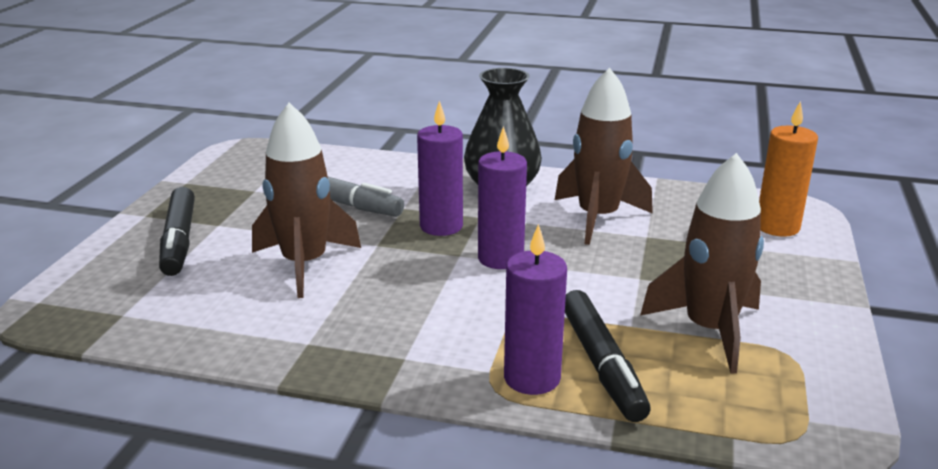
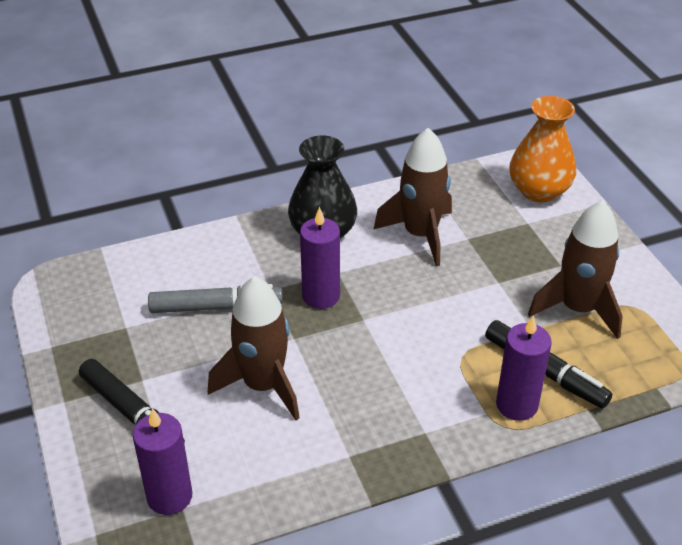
camera: 35 degrees left, 15 degrees up
purple candle [478,126,527,269] -> purple candle moved to [132,408,192,515]
orange candle [759,101,818,237] -> orange vase [509,96,576,202]

